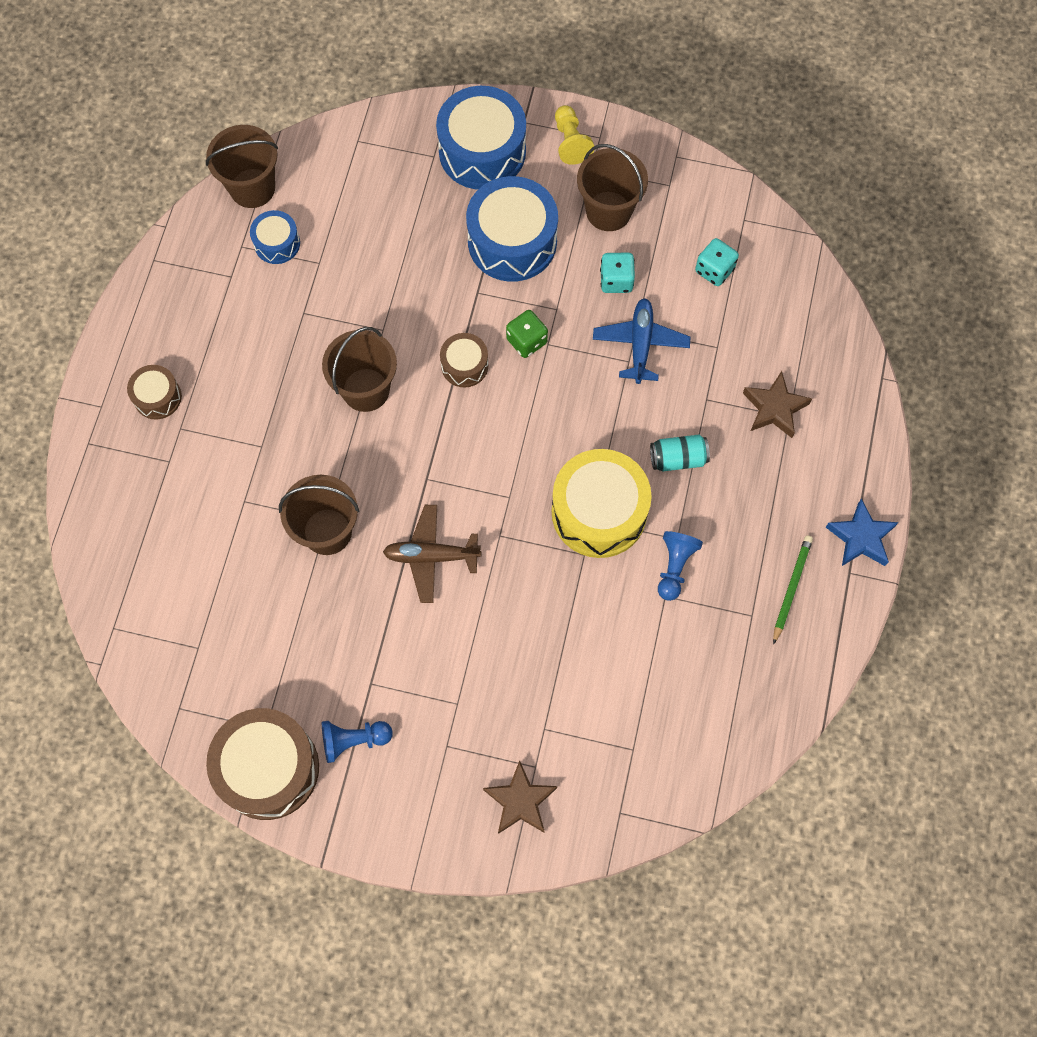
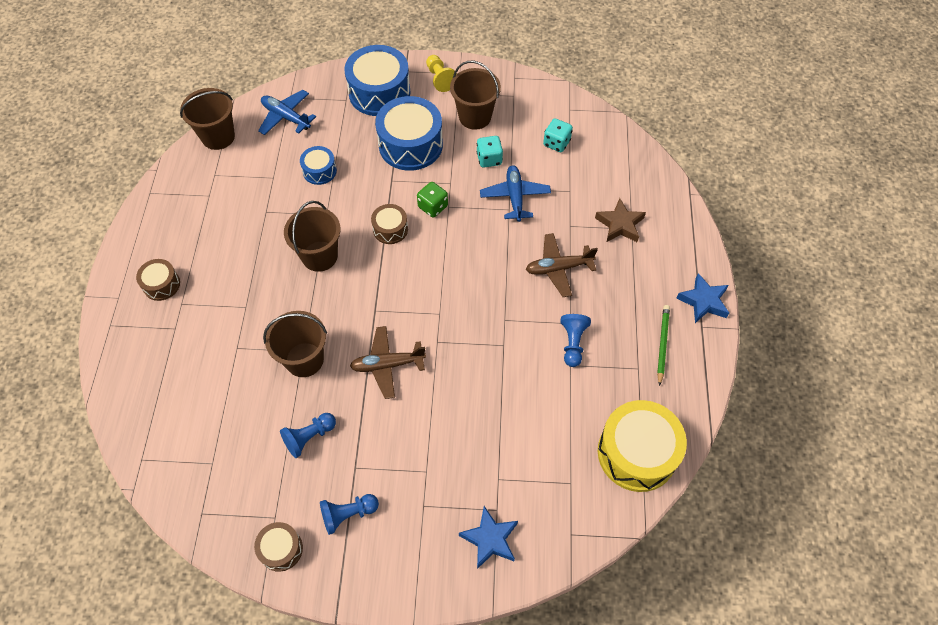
camera: 10 degrees left, 10 degrees down
brown drum [206,708,319,820] -> brown drum [254,522,303,572], size x0.51
blue drum [250,210,300,264] -> blue drum moved to [300,146,337,185]
brown star [483,760,557,834] -> blue star [459,506,518,569]
yellow drum [552,449,652,558] -> yellow drum moved to [598,400,687,492]
turquoise can [650,435,710,471] -> brown plane [526,233,598,297]
none -> blue plane [258,90,316,135]
none -> blue pawn [280,413,336,458]

